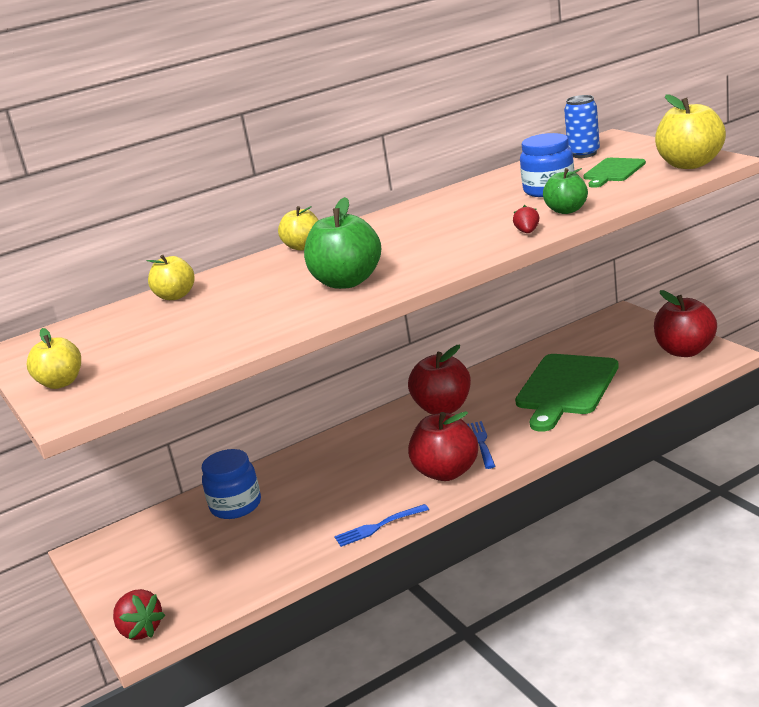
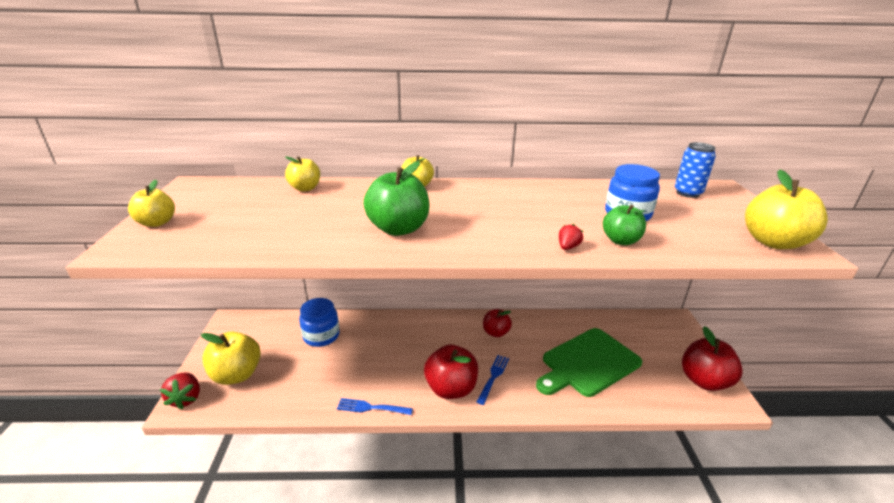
camera: 25 degrees right, 5 degrees up
red apple [408,345,471,415] -> red apple [483,309,512,337], size x0.62
green cutting board [583,158,646,188] -> none
none -> yellow apple [201,332,261,385]

